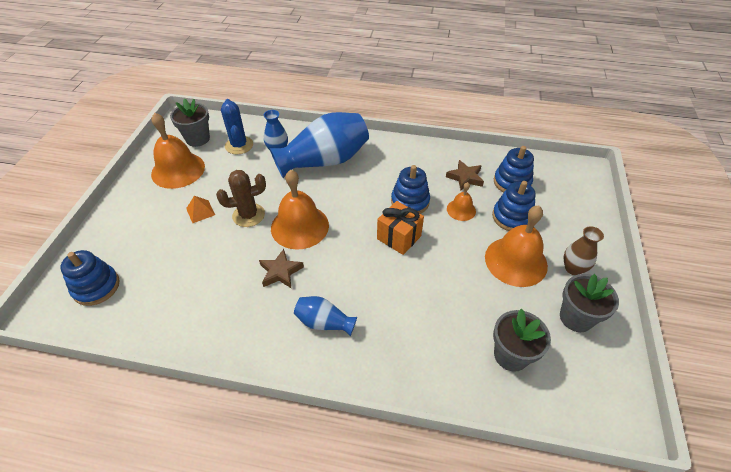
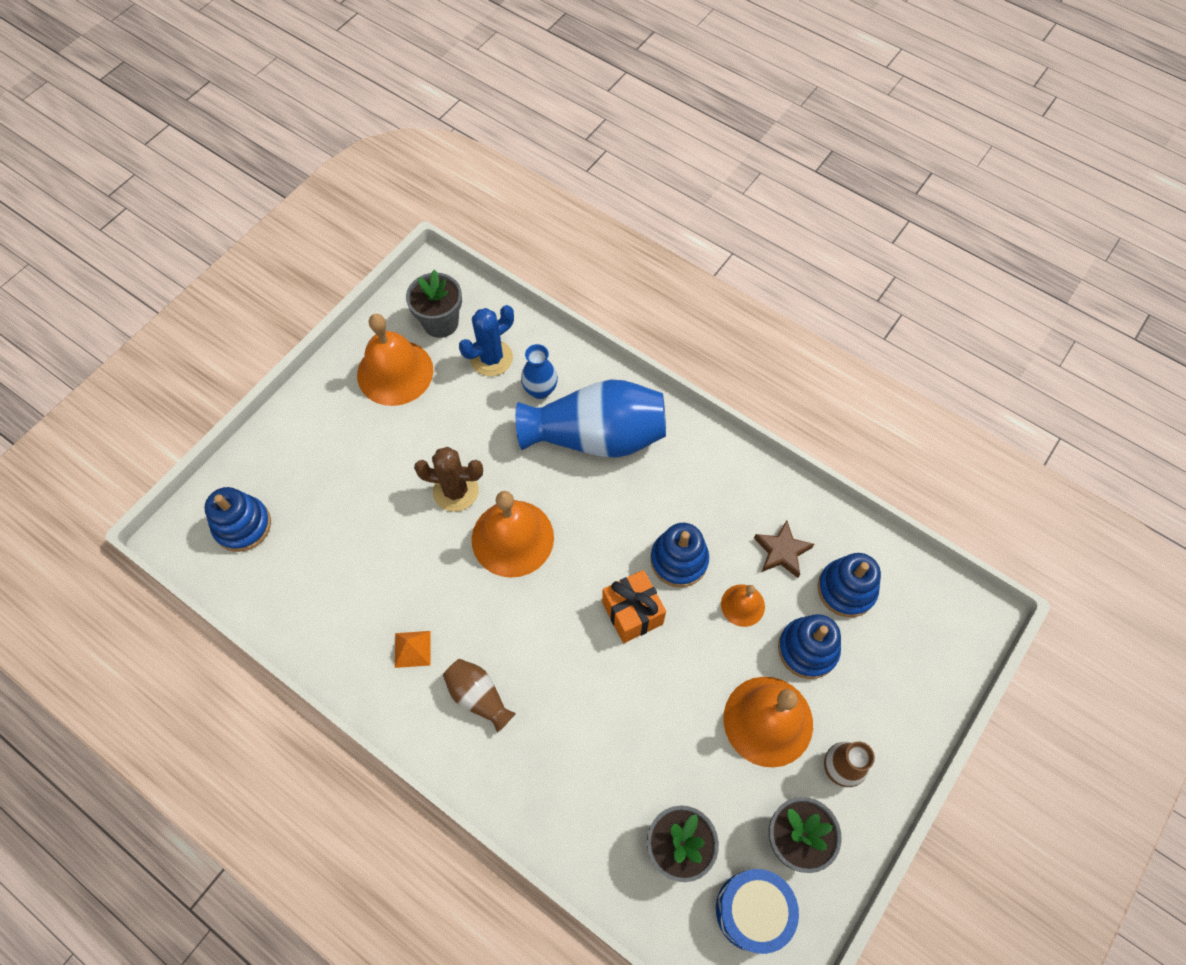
camera: 25 degrees right, 15 degrees up
orange pyramid [186,196,215,223] -> orange pyramid moved to [395,631,431,668]
blue cactus [221,99,253,154] -> blue cactus turned 45 degrees clockwise [459,305,514,376]
brown star [259,249,304,288] -> none
blue vase [294,296,357,336] -> brown vase [443,659,516,733]
none -> blue drum [716,869,799,954]

